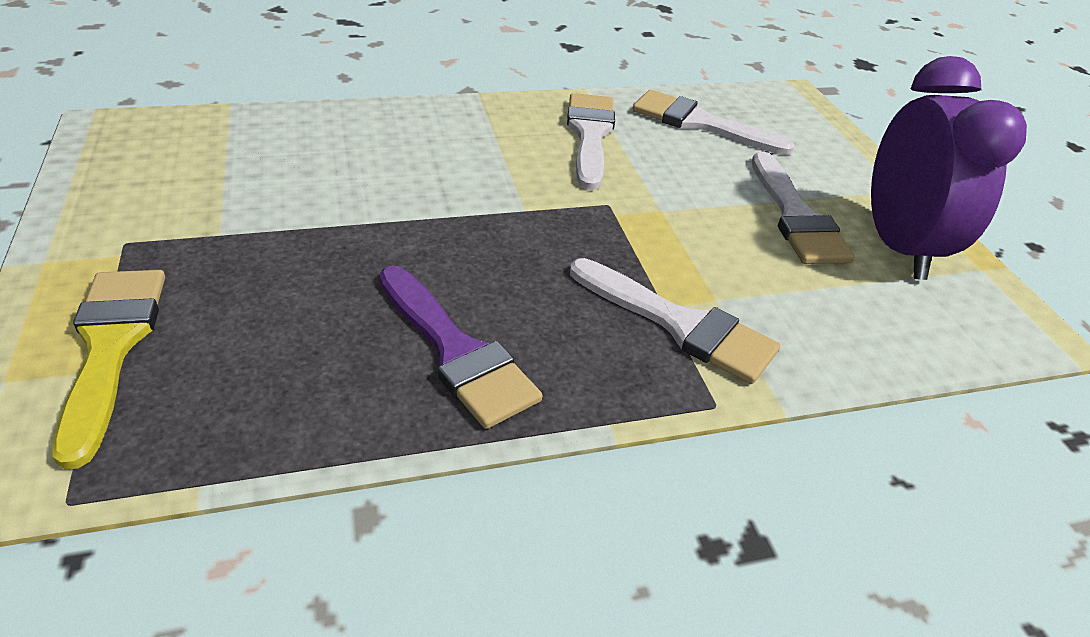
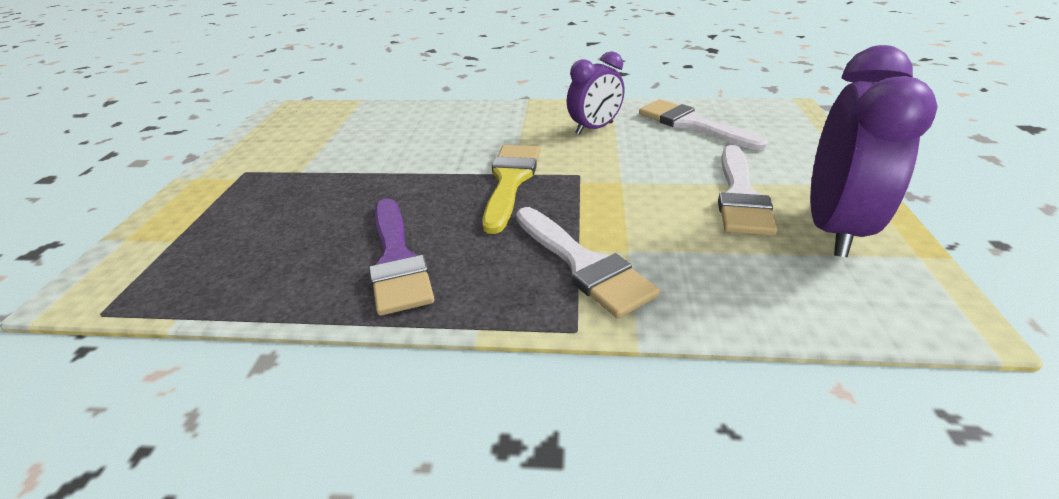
camera: 25 degrees right, 5 degrees down
yellow brush [52,270,165,470] -> yellow brush moved to [482,145,540,234]
white brush [567,93,615,190] -> purple clock [567,51,624,135]

